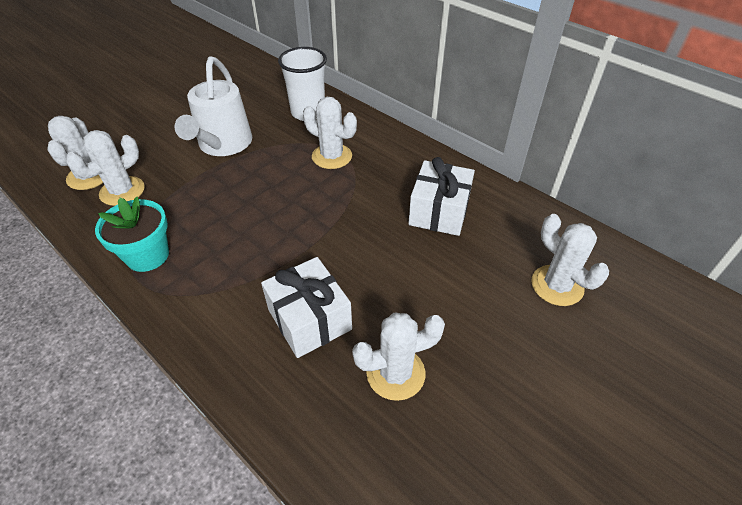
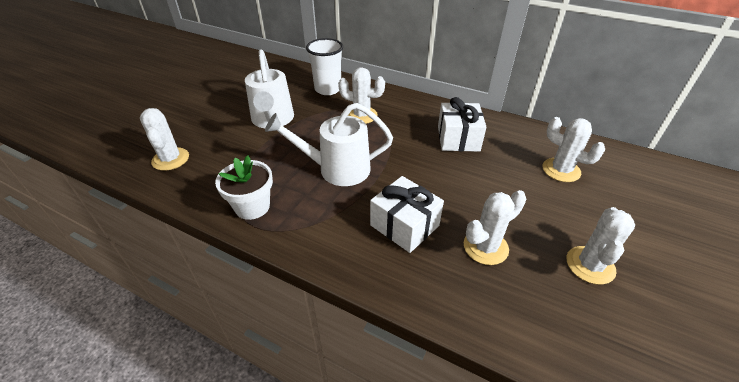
camera: 15 degrees left, 5 degrees down
white cactus [66,130,145,206] -> white cactus moved to [566,207,635,285]
turquoise flower pot [95,197,169,272] -> white flower pot [215,156,273,220]
none -> white watering can [265,103,393,186]

